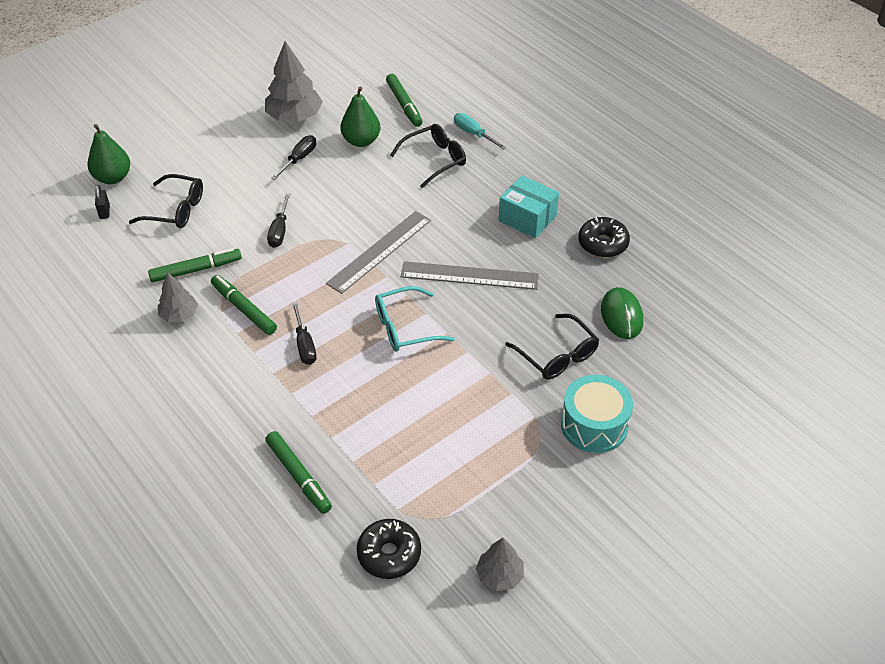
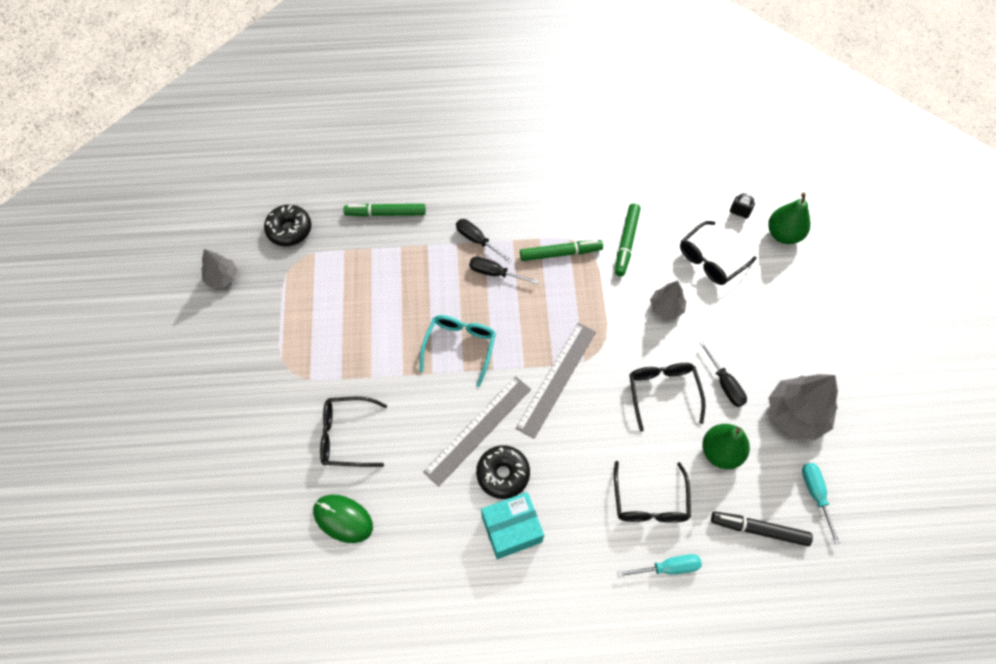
camera: 125 degrees right, 15 degrees up
grey tree [158,273,198,322] -> grey tree moved to [650,281,686,319]
black screwdriver [267,193,290,248] -> black screwdriver moved to [456,219,512,263]
grey ruler [326,211,431,294] -> grey ruler turned 45 degrees clockwise [515,323,596,439]
green marker [386,74,422,127] -> black marker [711,512,813,546]
turquoise drum [561,375,633,453] -> none
black donut [578,217,630,258] -> black donut moved to [476,445,530,499]
none -> black glasses [629,363,705,432]
none -> turquoise screwdriver [802,463,840,544]

